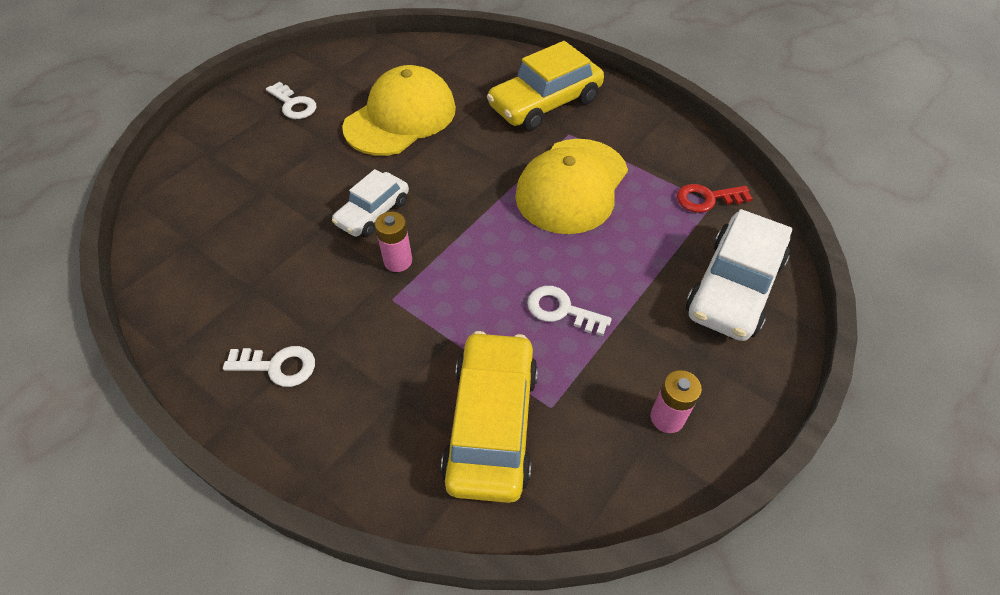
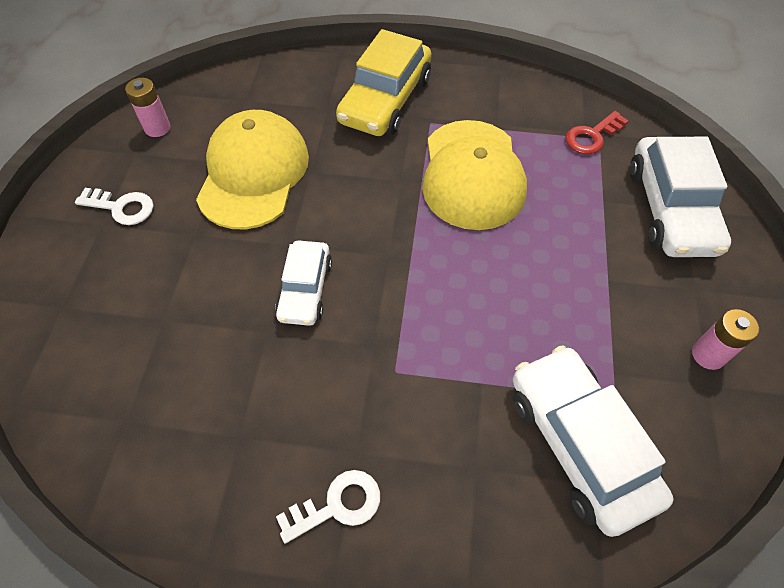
camera: 30 degrees left, 5 degrees up
pink battery [375,212,412,272] -> pink battery moved to [125,78,171,137]
yellow car [441,331,538,503] -> white car [513,345,673,537]
white key [527,286,612,336] -> none

